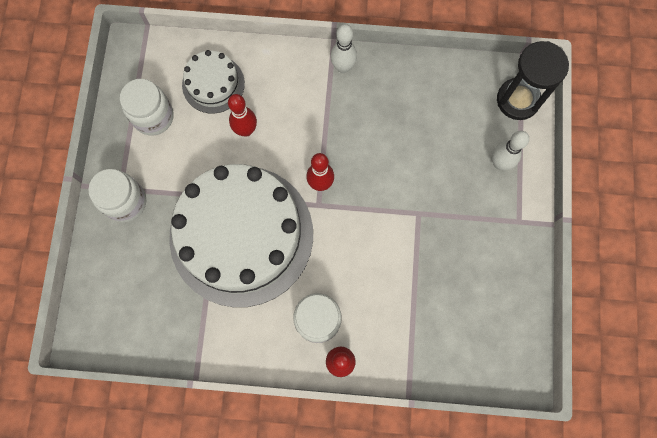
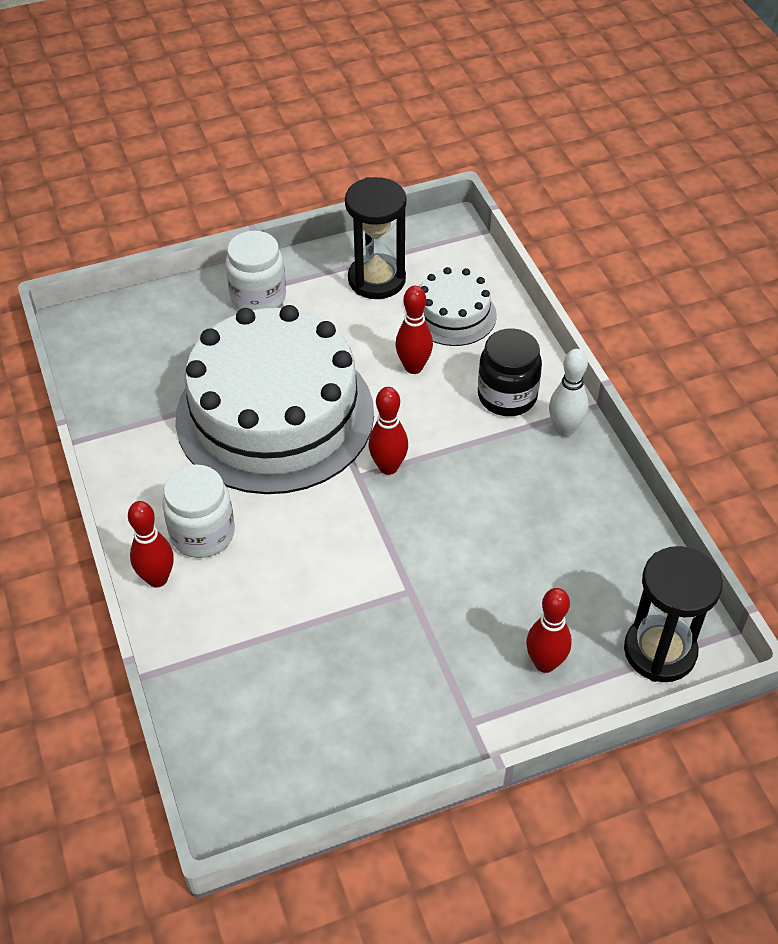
camera: 65 degrees right, 25 degrees down
white jar [120,79,174,136] -> black hourglass [345,177,406,299]
white bowling pin [492,131,529,170] -> red bowling pin [526,588,572,673]
none -> black jar [478,328,542,416]

